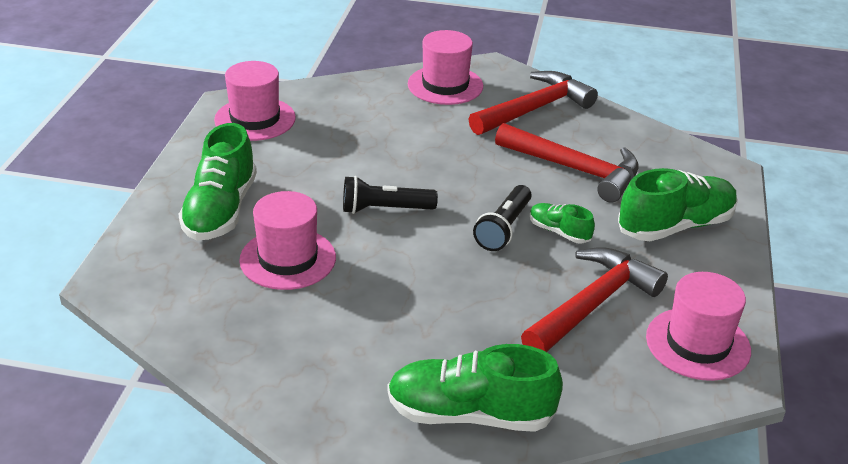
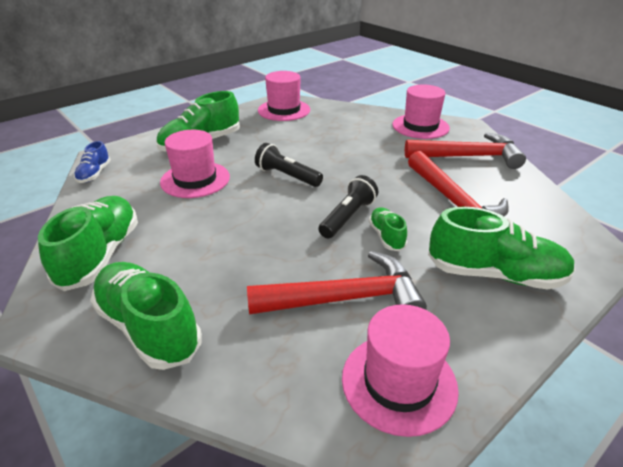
camera: 40 degrees right, 0 degrees up
black flashlight [473,185,532,251] -> black flashlight turned 150 degrees clockwise [318,175,378,238]
none -> green shoe [38,196,138,291]
none -> blue shoe [74,141,111,183]

